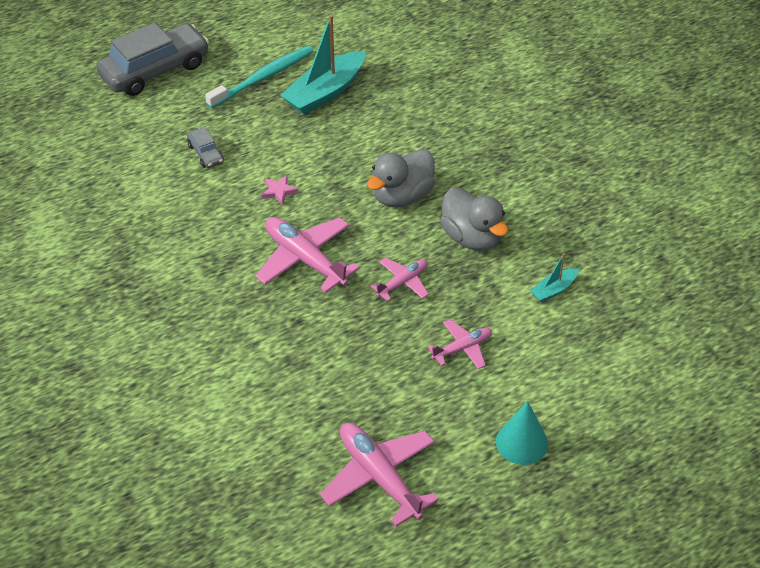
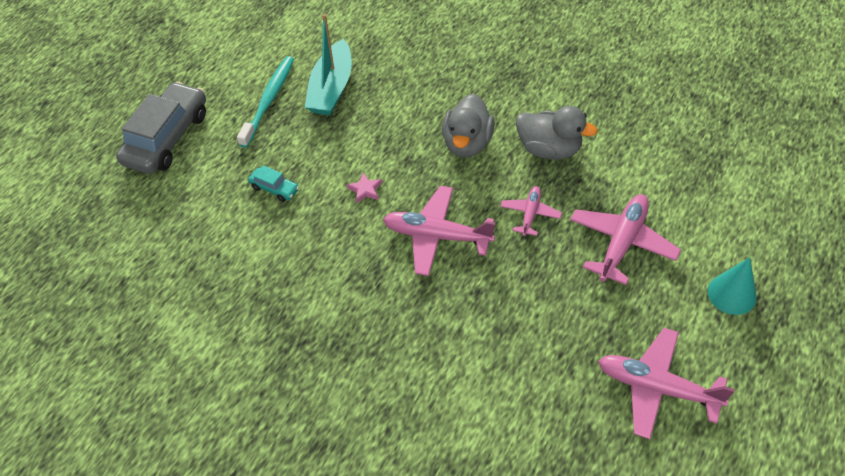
camera: 30 degrees left, 5 degrees up
grey car [187,127,224,168] -> turquoise car [248,165,299,202]
pink plane [428,319,492,369] -> pink plane [570,194,681,285], size x1.77
turquoise boat [530,253,579,302] -> none

